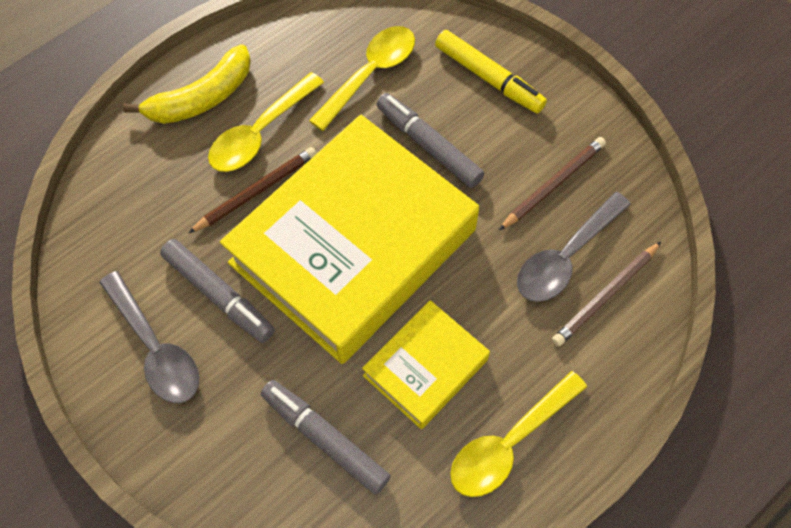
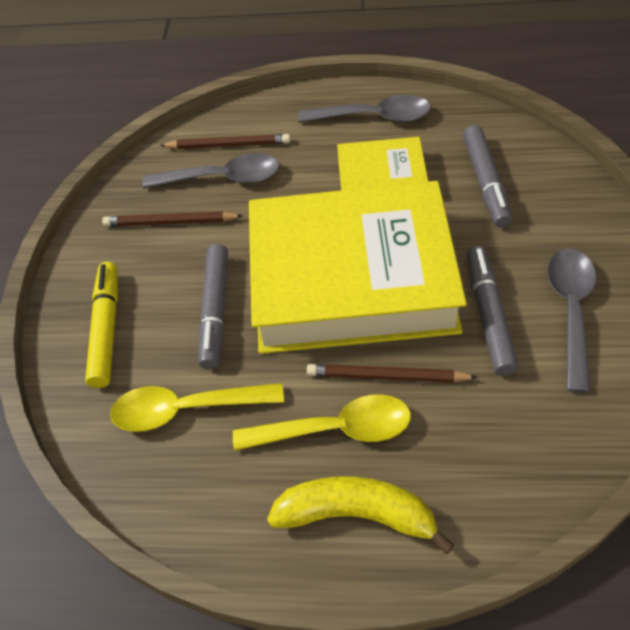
camera: 130 degrees left, 10 degrees down
yellow spoon [450,371,587,497] -> grey spoon [298,95,431,123]

